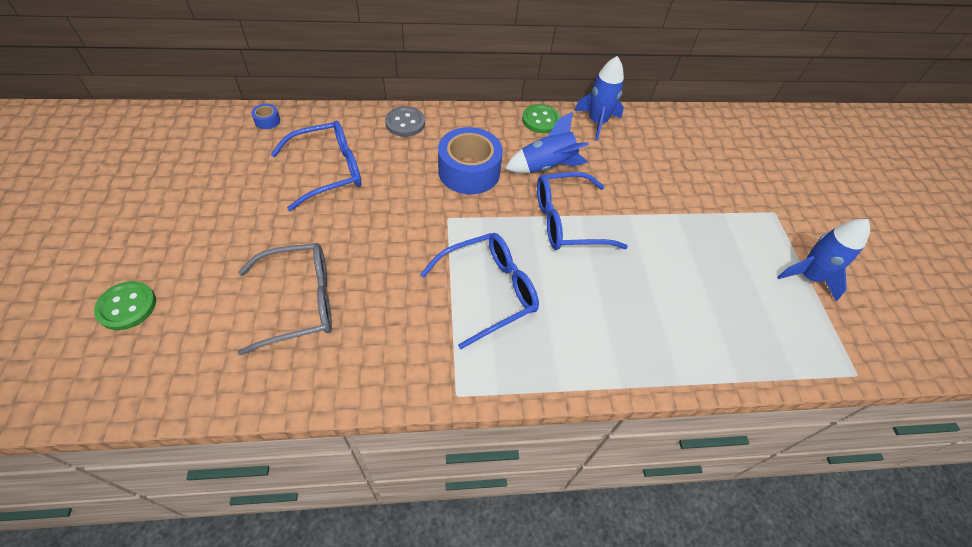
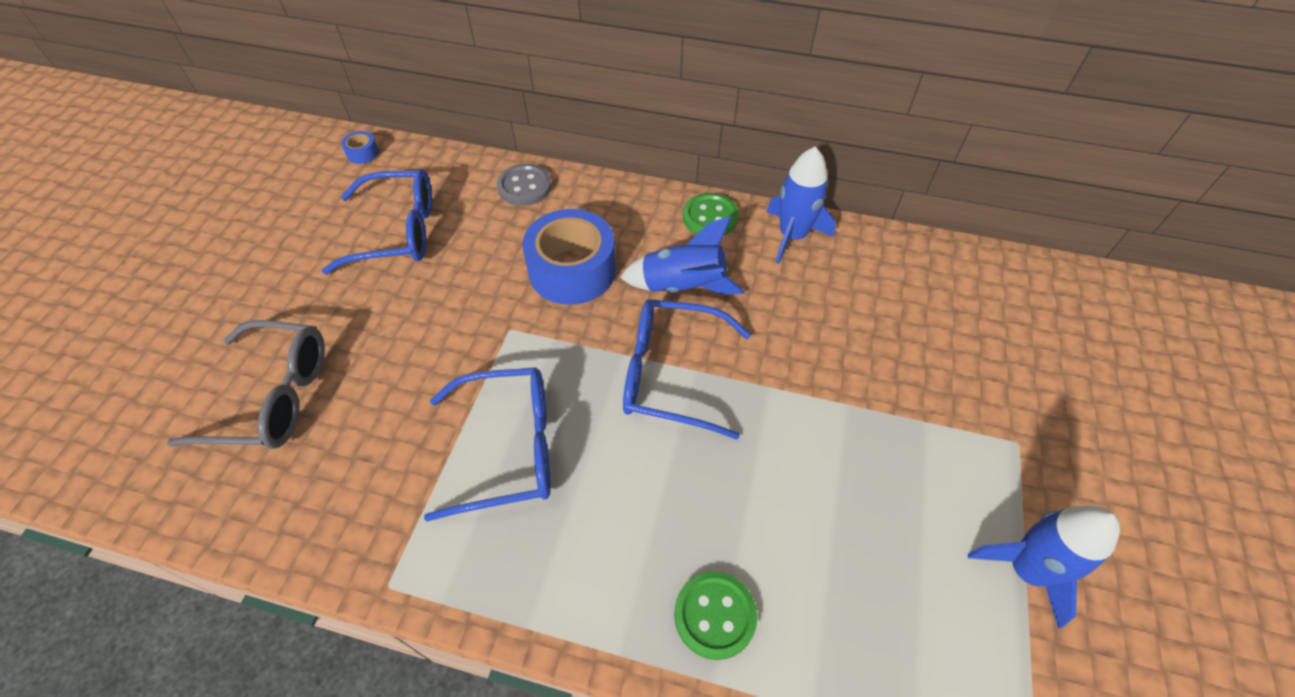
camera: 25 degrees right, 0 degrees up
green button [94,281,156,330] -> green button moved to [674,571,758,660]

